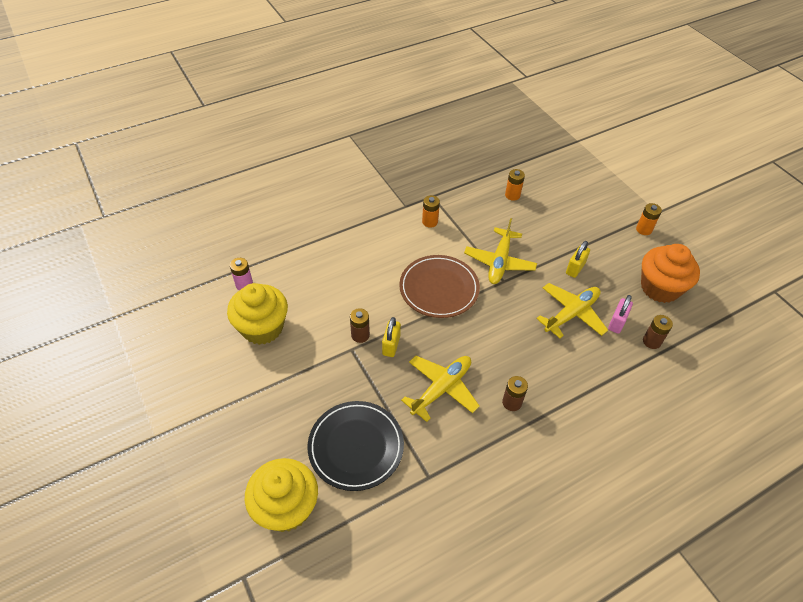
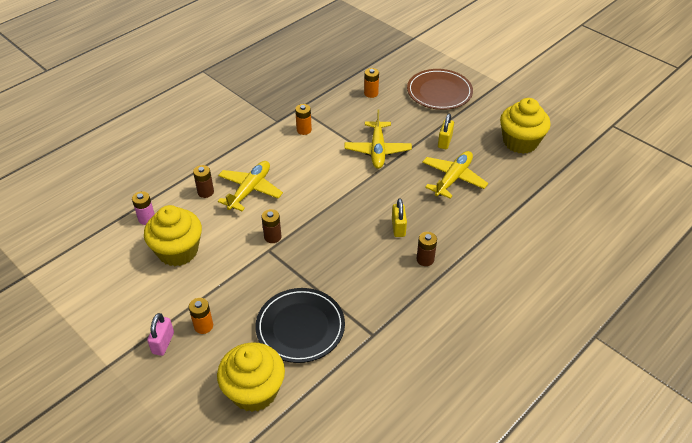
camera: 15 degrees left, 5 degrees down
yellow padlock [382,317,401,357] -> yellow padlock moved to [392,198,407,237]
brown plate [399,255,480,318] -> brown plate moved to [407,69,473,110]
yellow plane [401,356,480,422] -> yellow plane moved to [218,161,283,211]
pink padlock [608,295,633,334] -> pink padlock moved to [147,313,174,356]
orange battery [636,203,662,235] -> orange battery moved to [189,298,213,334]
orange cupcake [641,244,700,303] -> yellow cupcake [500,98,551,154]
brown battery [643,315,673,349] -> brown battery moved to [193,165,214,198]

